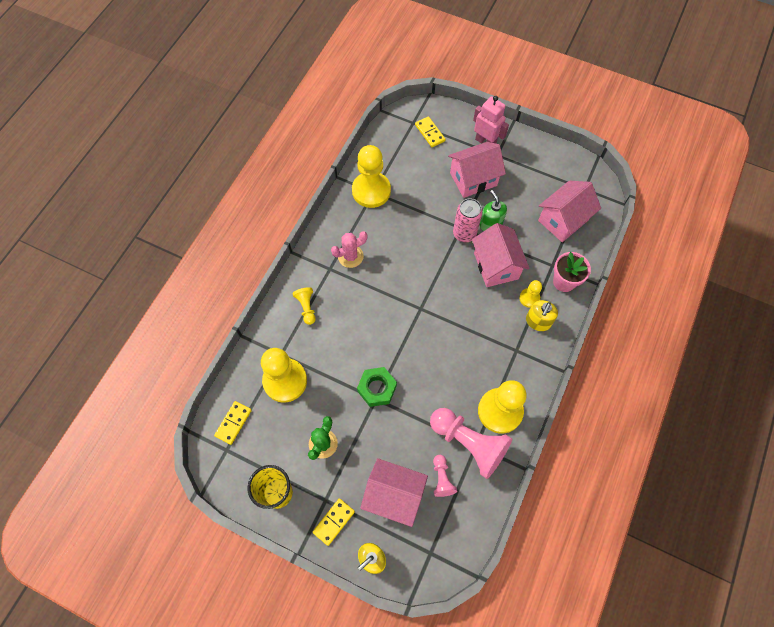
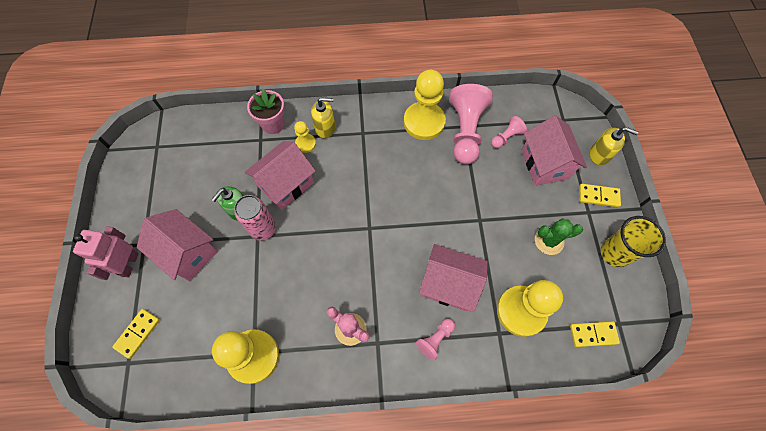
camera: 120 degrees left, 0 degrees up
yellow pawn [292,287,316,325] -> pink pawn [416,318,455,360]
green nut [357,367,397,407] -> none
pink house [538,181,601,242] -> pink house moved to [419,244,488,312]

